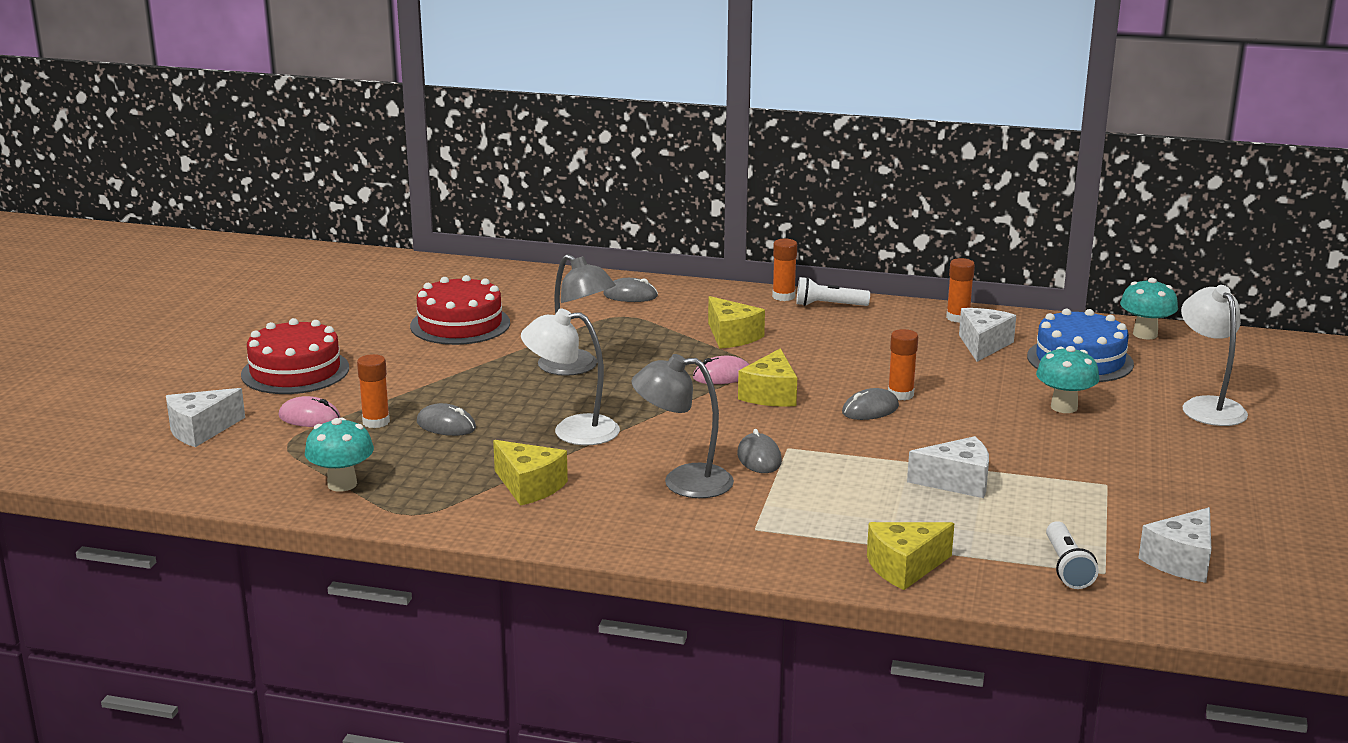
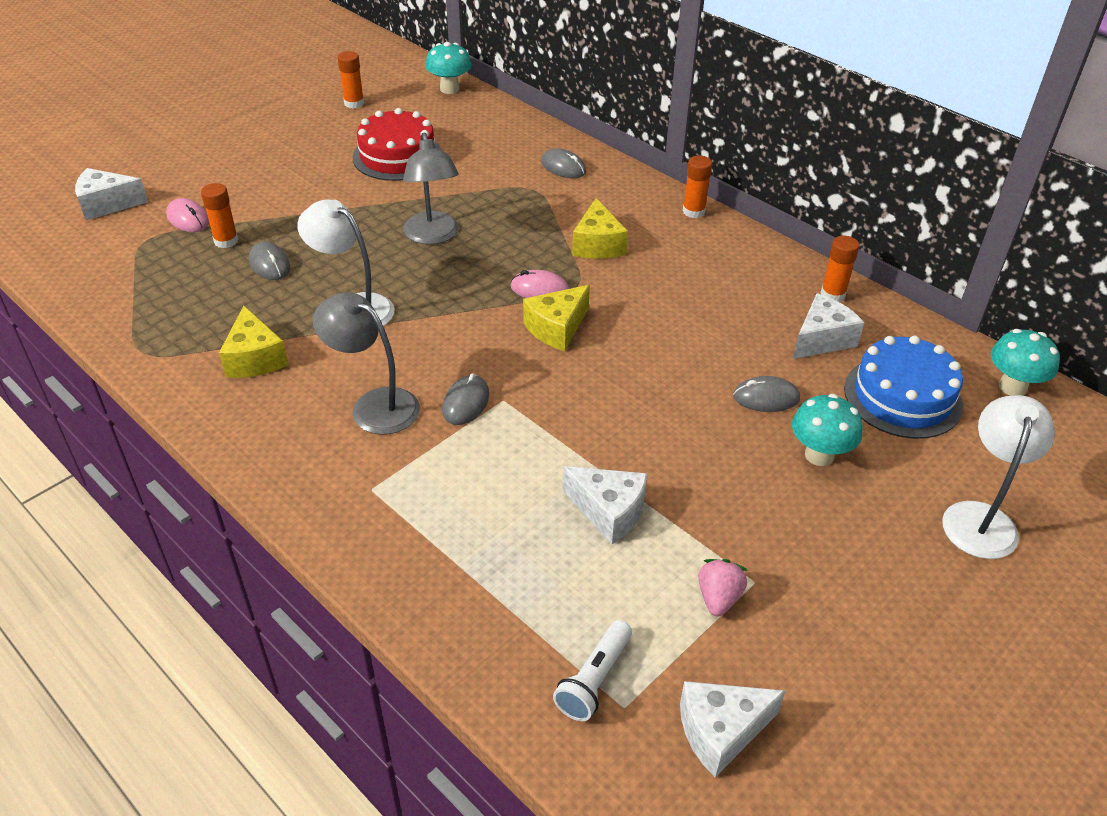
camera: 30 degrees right, 20 degrees up
red cake [241,318,349,394] -> none
turquoise mushroom [305,417,374,492] -> turquoise mushroom moved to [425,42,471,94]
white flashlight [796,277,870,306] -> none
grey mouse [842,388,899,420] -> grey mouse moved to [733,376,800,412]
yellow cheese [867,522,955,590] -> none
orange glue stick [888,329,918,400] -> orange glue stick moved to [338,51,364,109]
none -> pink strawberry [698,559,747,616]

